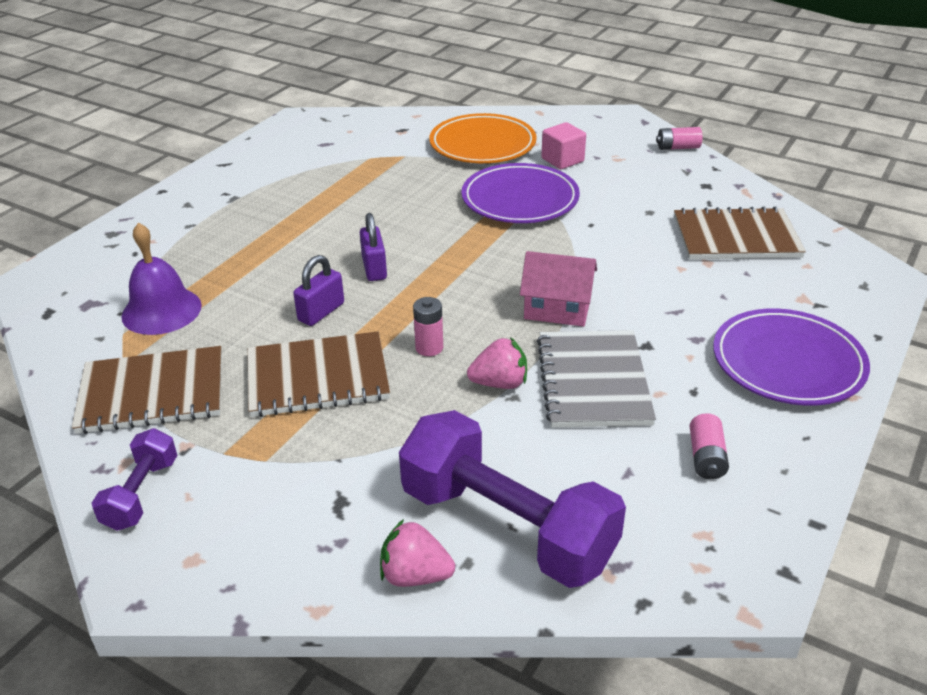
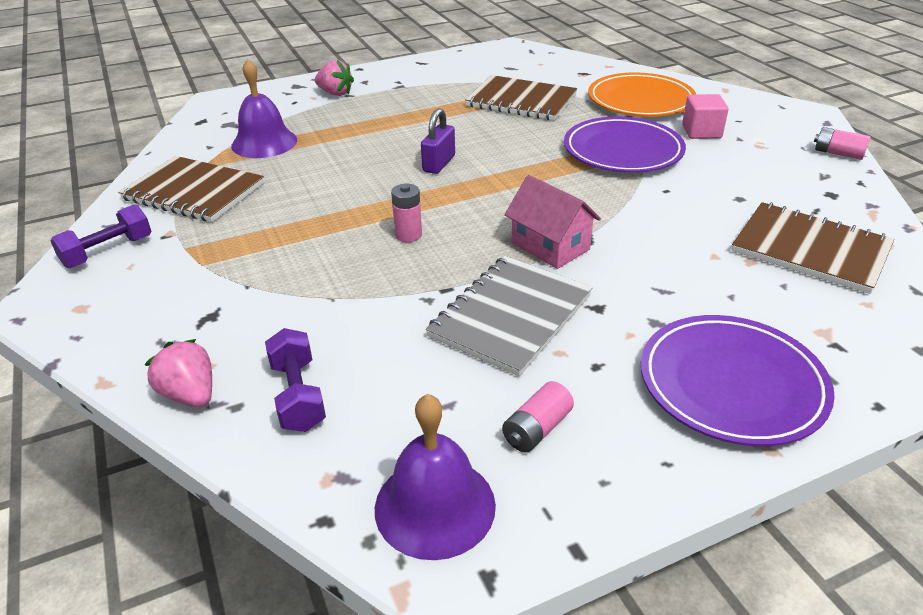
camera: 35 degrees right, 0 degrees up
brown notebook [248,331,390,417] -> brown notebook moved to [465,75,577,120]
purple padlock [293,255,344,326] -> none
purple dumbbell [399,410,626,588] -> purple dumbbell [265,328,326,432], size x0.50
pink strawberry [467,337,527,389] -> pink strawberry moved to [315,60,354,96]
none -> purple bell [375,394,496,560]

